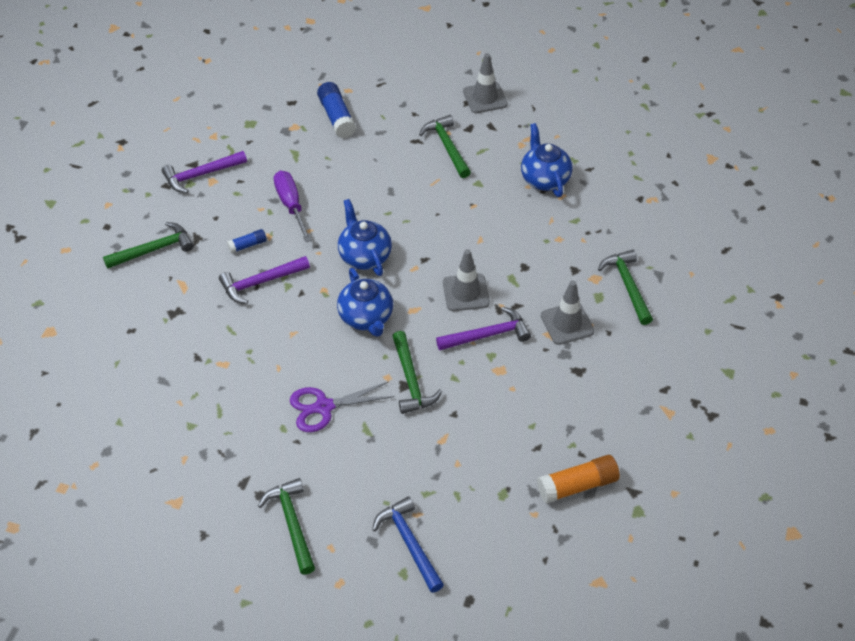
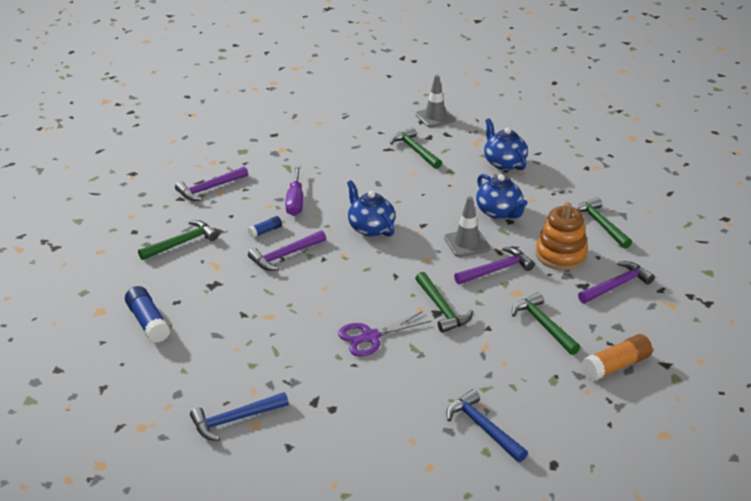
camera: 10 degrees left, 15 degrees down
green hammer [258,478,315,575] -> green hammer moved to [512,292,580,355]
purple screwdriver [274,171,312,242] -> purple screwdriver turned 150 degrees counterclockwise [285,165,303,216]
blue glue stick [317,82,356,138] -> blue glue stick moved to [125,286,171,343]
blue teapot [337,268,393,337] -> blue teapot moved to [476,174,528,219]
grey traffic cone [541,281,594,345] -> orange stacking toy [535,202,588,270]
none -> blue hammer [190,392,289,441]
none -> purple hammer [578,261,655,303]

